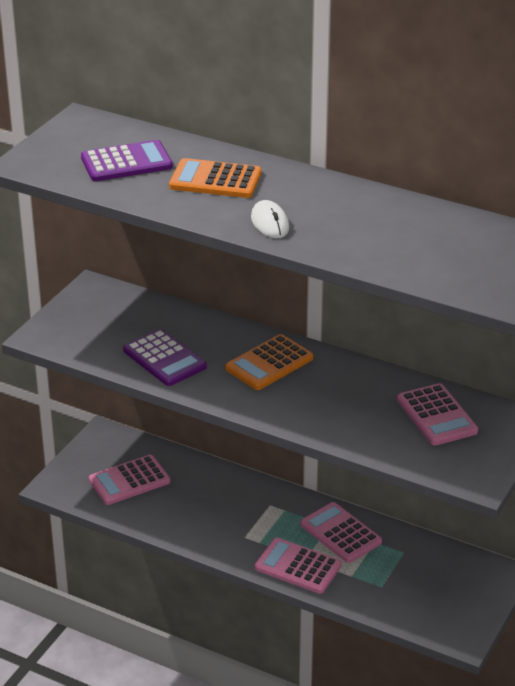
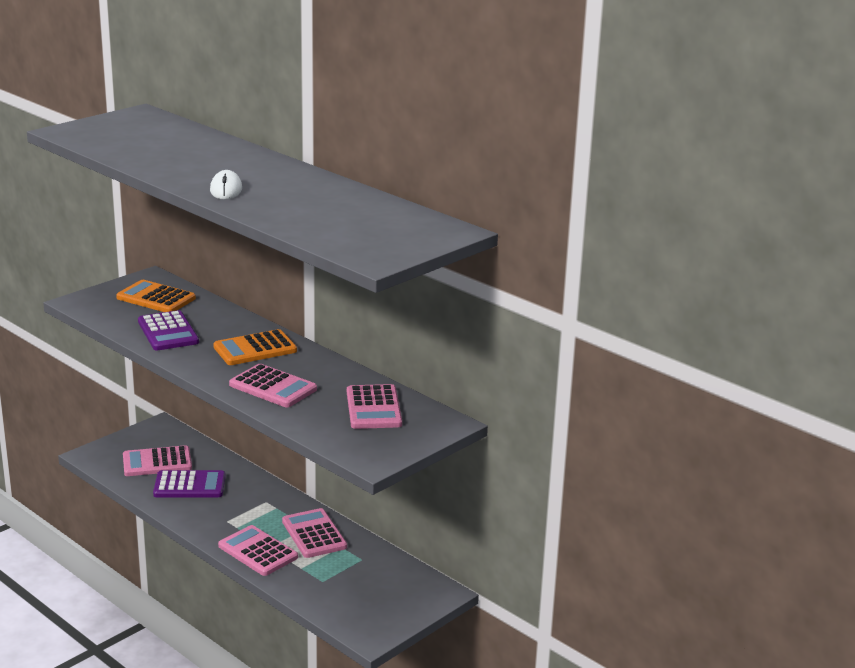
camera: 15 degrees right, 10 degrees down
purple calculator [81,140,173,181] -> purple calculator moved to [153,470,226,497]
orange calculator [169,158,261,198] -> orange calculator moved to [116,280,196,312]
none -> pink calculator [229,364,317,407]

